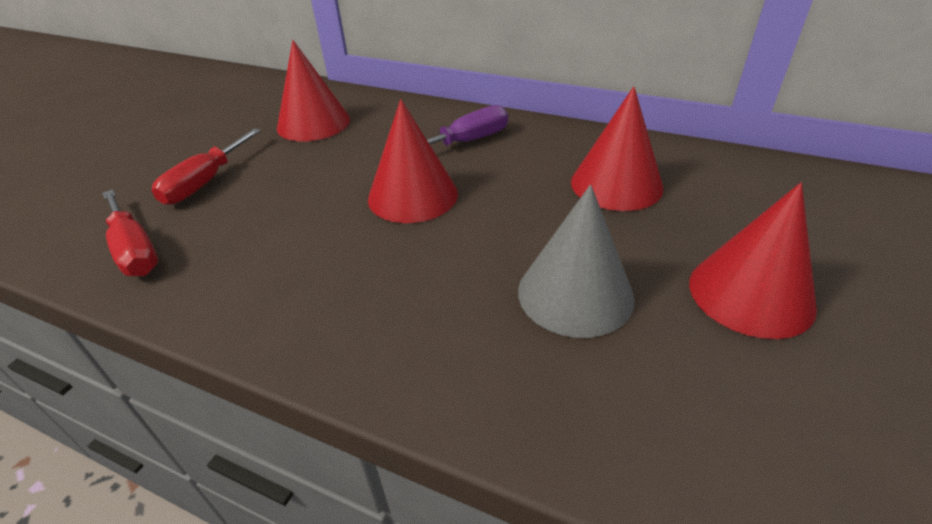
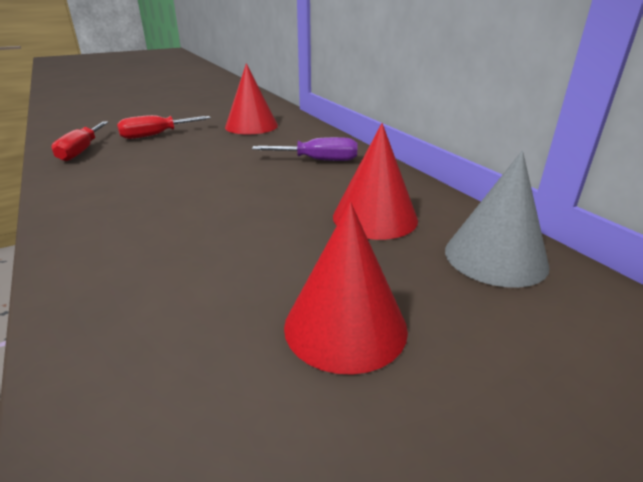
camera: 35 degrees right, 10 degrees down
red cone [368,99,458,223] -> none
grey cone [518,185,635,338] -> grey cone moved to [445,151,549,288]

